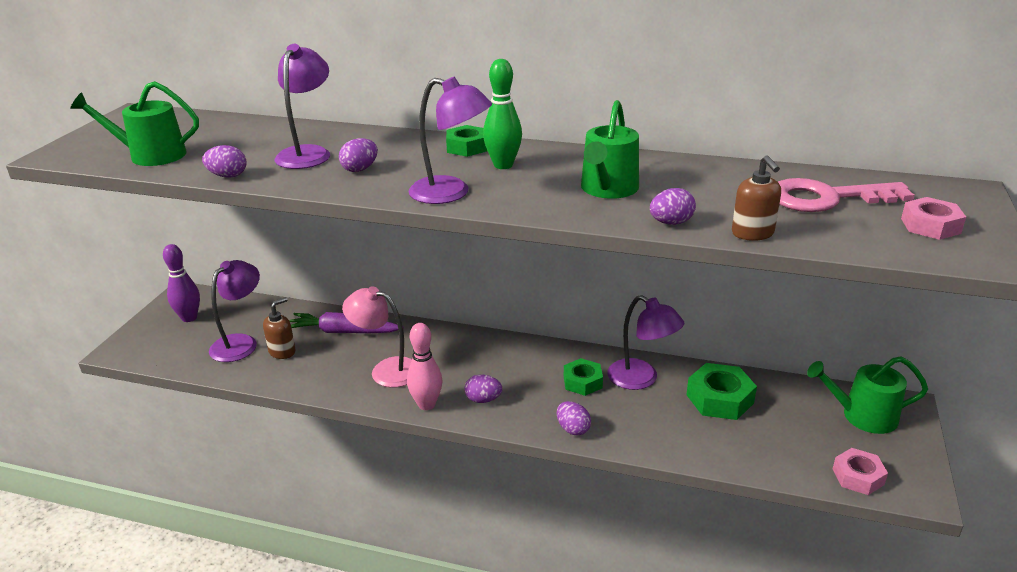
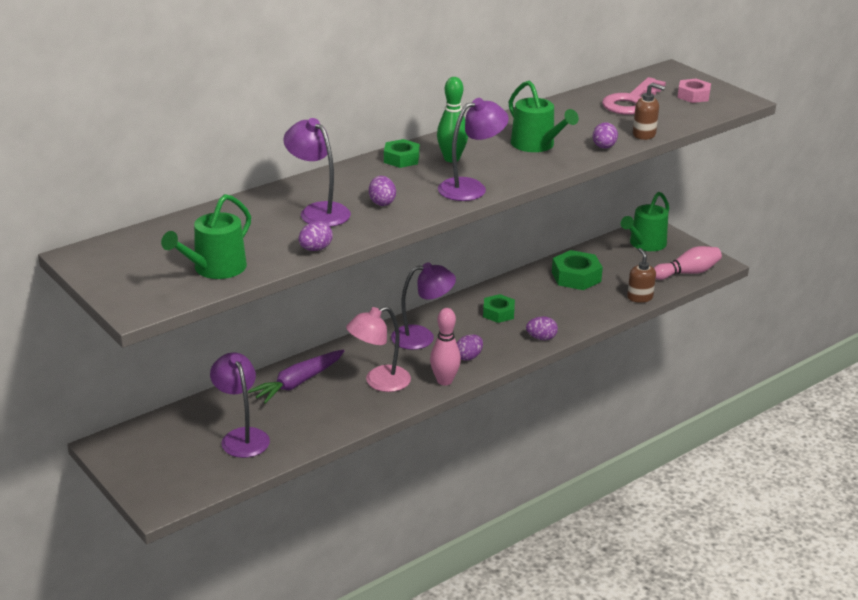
camera: 55 degrees left, 0 degrees up
purple bowling pin [163,244,200,322] -> none
brown soap dispenser [263,297,295,359] -> brown soap dispenser moved to [627,248,656,303]
purple lamp [608,295,684,390] -> purple lamp moved to [391,262,456,350]
pink nut [833,448,888,495] -> pink bowling pin [654,246,722,280]

